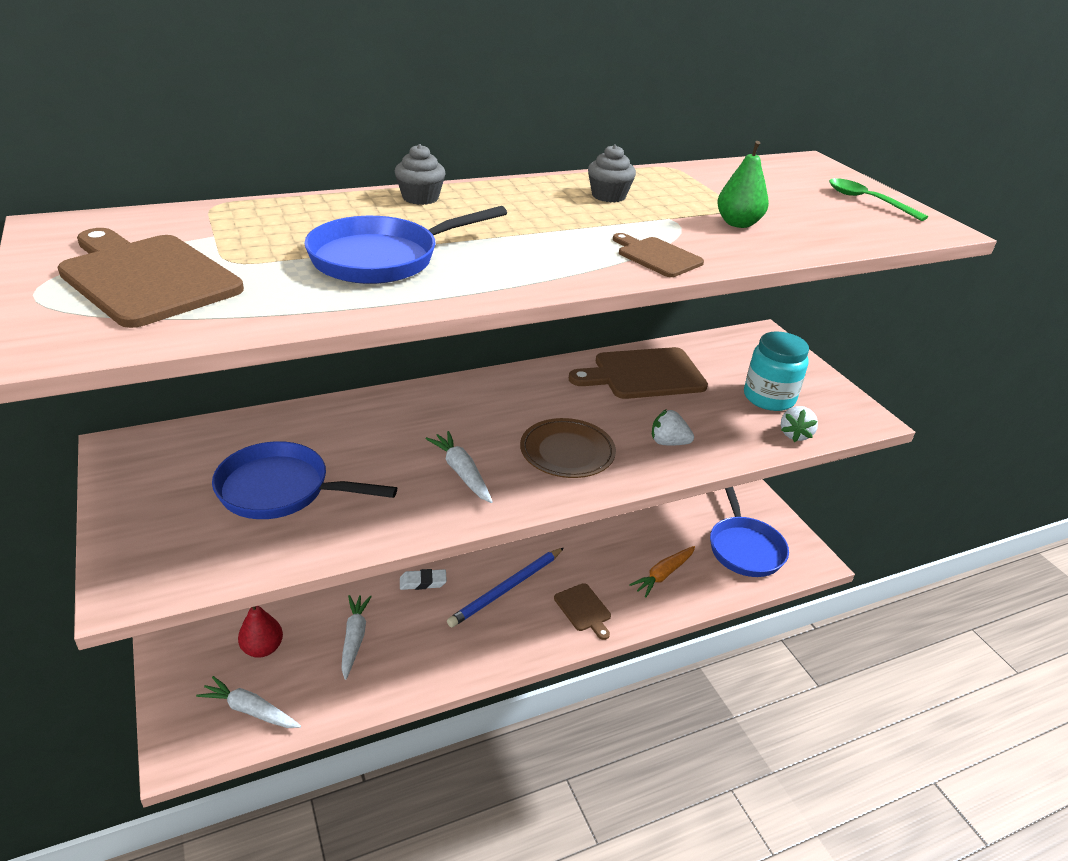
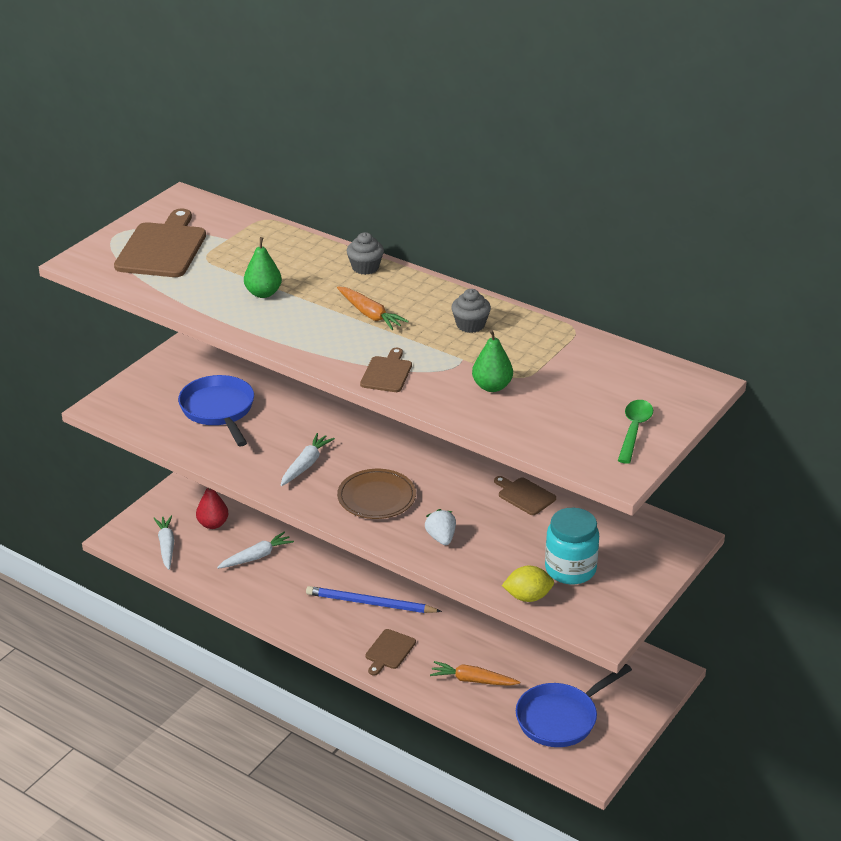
camera: 60 degrees right, 0 degrees up
blue pan [304,206,507,284] -> green pear [244,237,282,298]
white eraser [400,569,447,590] -> none
brown cutting board [569,347,708,399] -> brown cutting board [494,476,556,515], size x0.52
white strawberry [781,406,818,442] -> yellow lemon [502,566,554,602]
none -> orange carrot [337,287,409,330]

